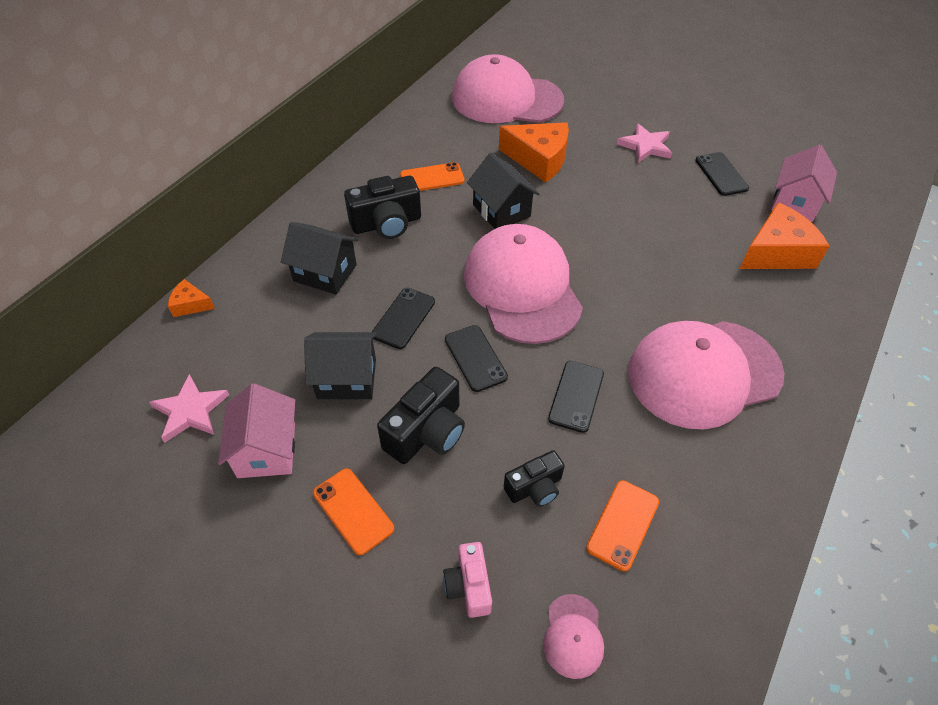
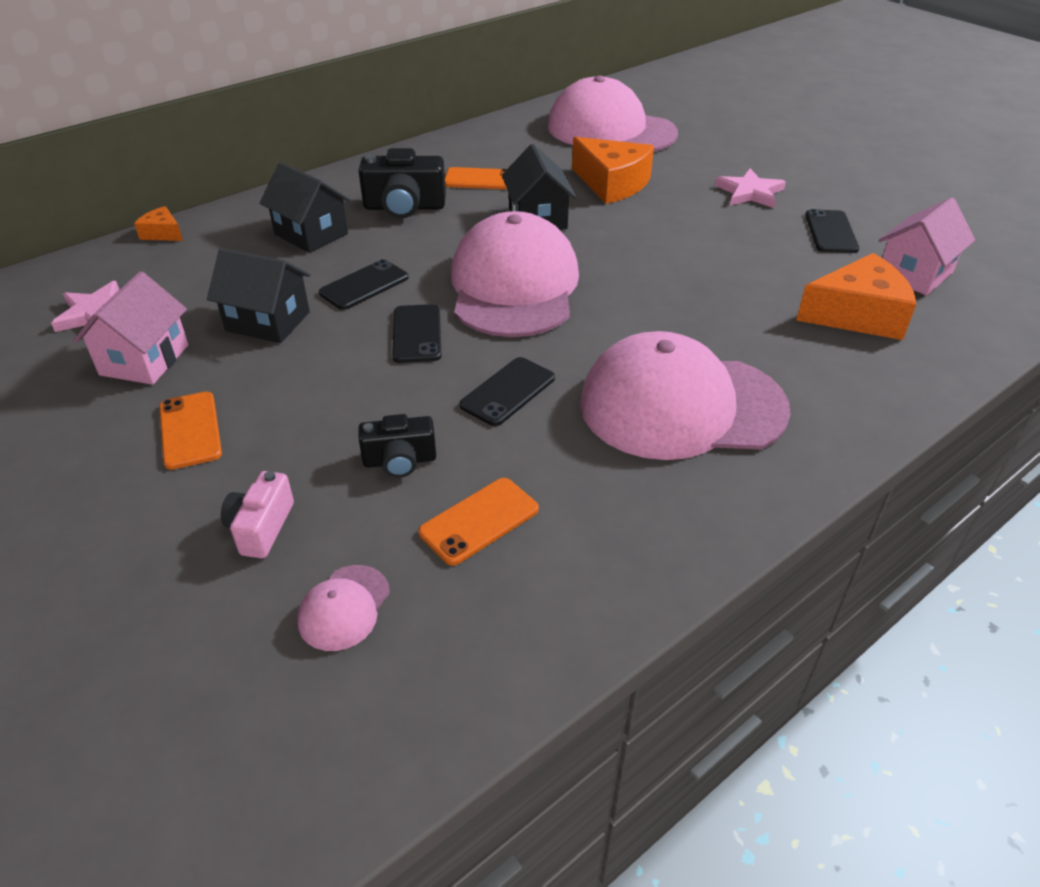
camera: 20 degrees right, 10 degrees down
black camera [377,367,465,464] -> none

